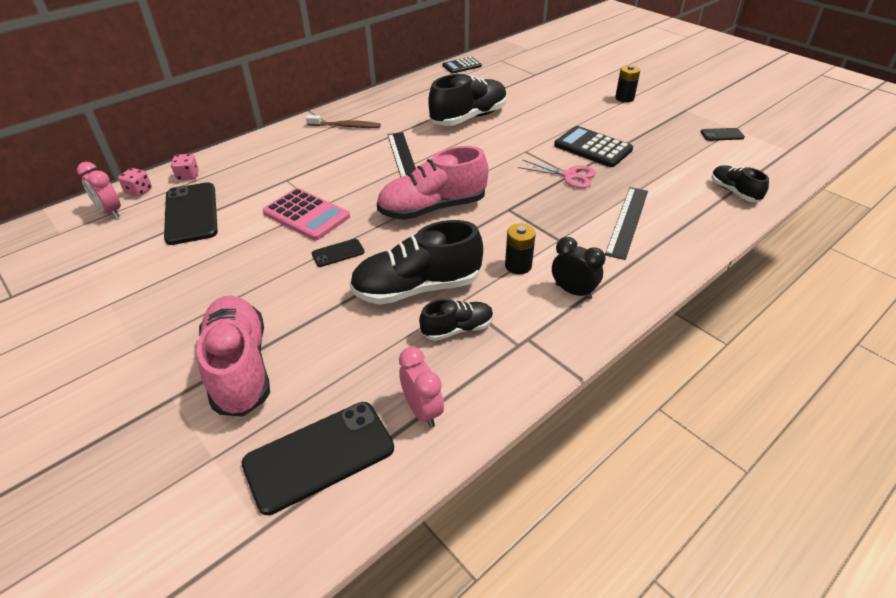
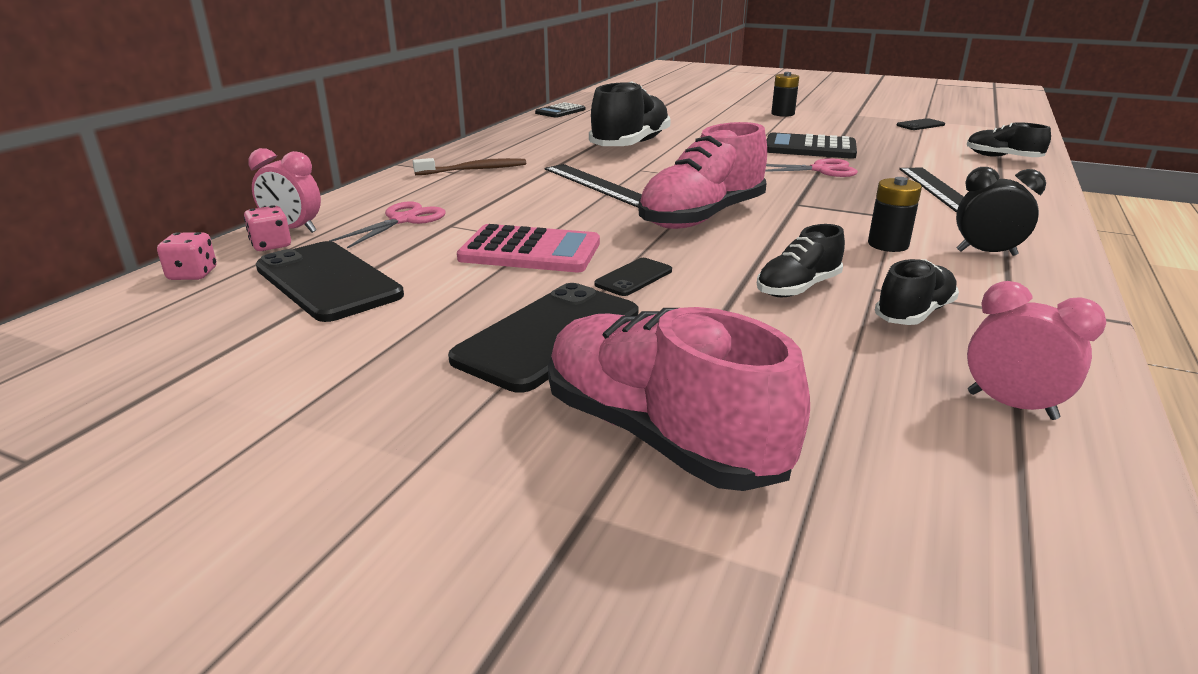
camera: 25 degrees left, 15 degrees down
pink clock [77,162,121,218] -> pink clock moved to [248,148,321,233]
black phone [241,402,394,515] -> black phone moved to [448,283,638,393]
black shoe [349,220,483,305] -> black shoe [757,224,845,297], size x0.54
none -> pink scissors [329,201,446,249]

